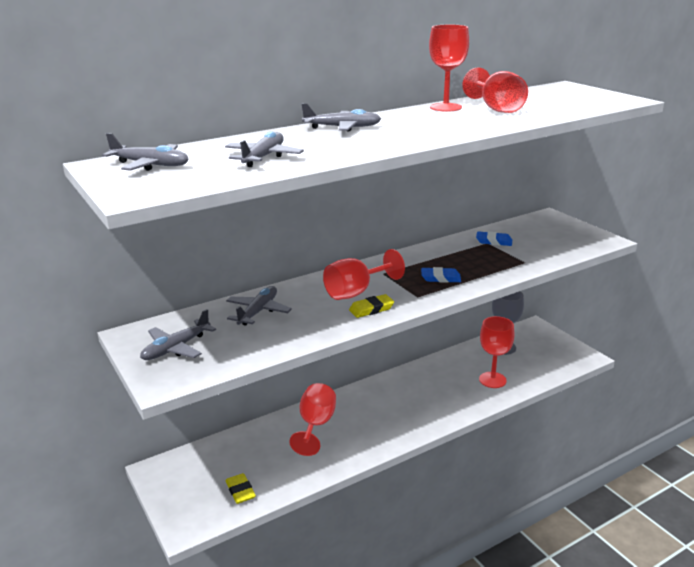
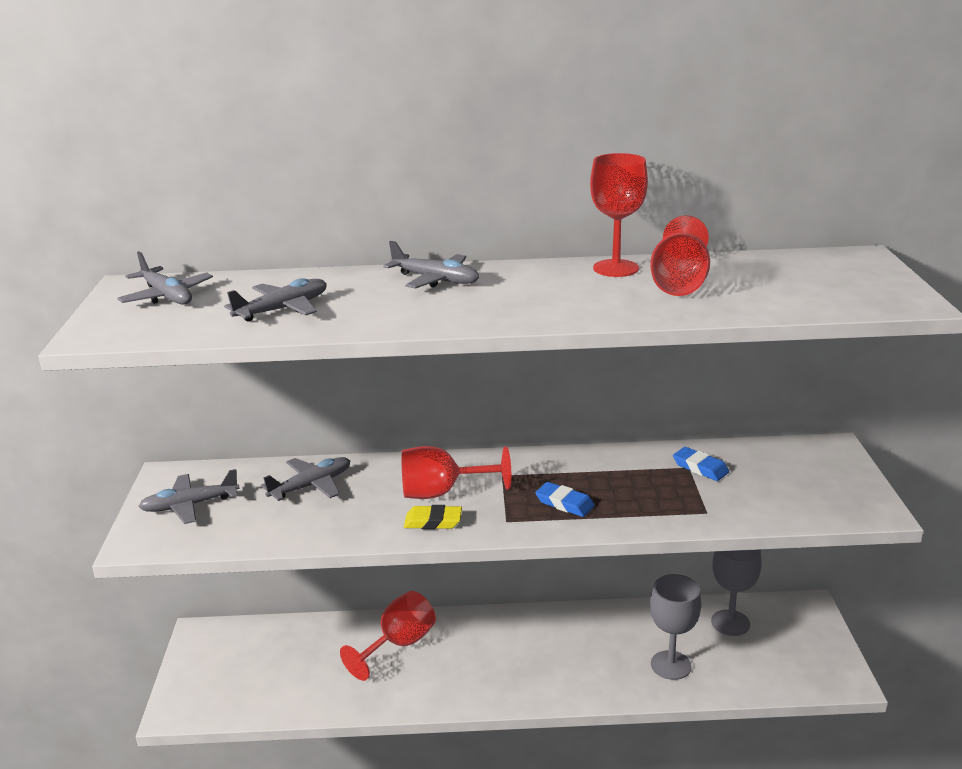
camera: 30 degrees right, 0 degrees up
yellow eraser [226,473,256,504] -> none
red goblet [479,316,515,388] -> grey goblet [650,574,701,680]

